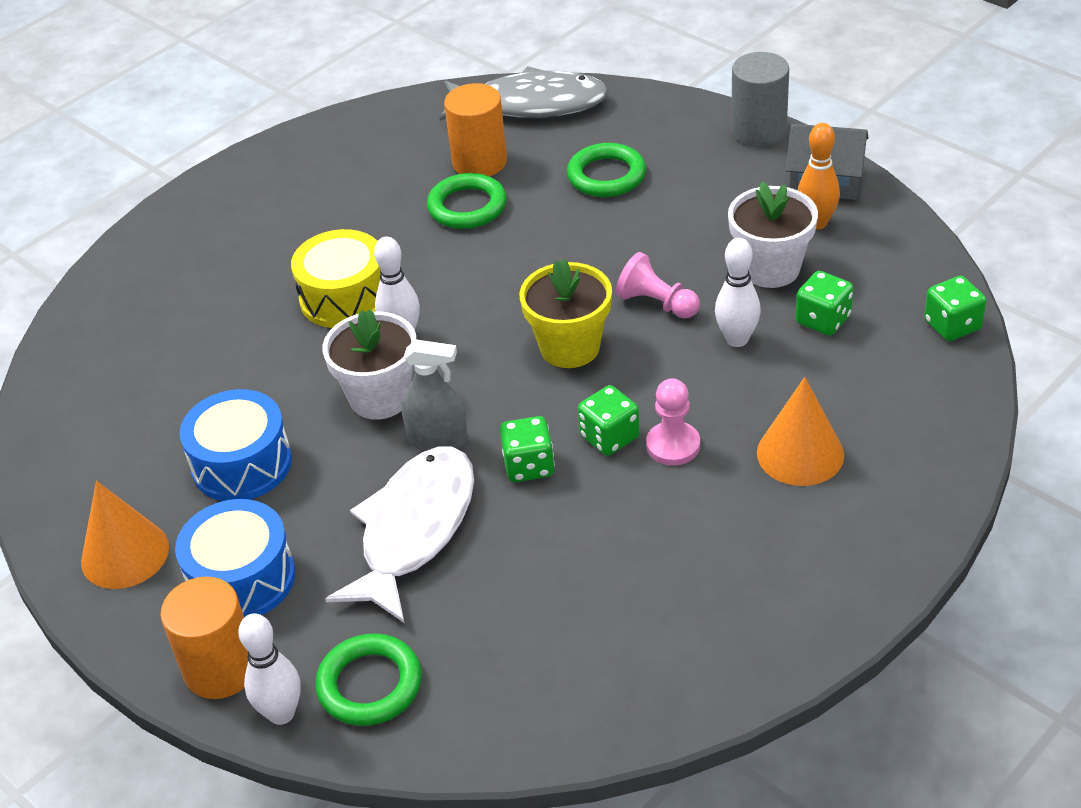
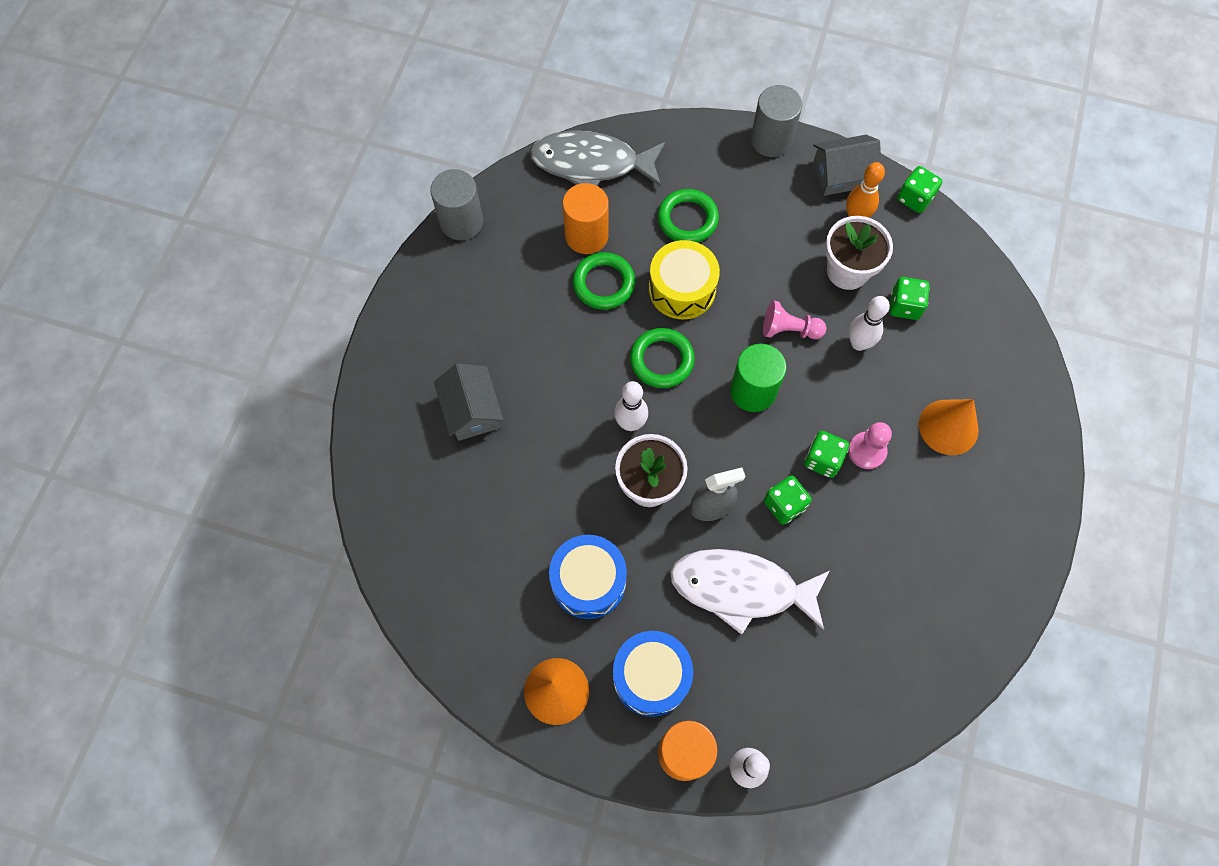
camera: 30 degrees left, 25 degrees up
yellow drum [291,229,381,328] -> yellow drum moved to [649,240,720,320]
green ring [315,634,422,726] -> green ring moved to [630,328,695,388]
white fish [325,447,474,623] -> white fish turned 75 degrees counterclockwise [670,549,830,635]
grey fish [439,66,609,121] -> grey fish turned 150 degrees counterclockwise [529,131,665,187]
yellow flower pot [519,259,612,368] -> green cylinder [730,344,786,412]
green dice [924,276,987,341] -> green dice moved to [897,166,942,213]
none -> grey cylinder [430,169,483,240]
none -> grey house [434,363,503,441]

